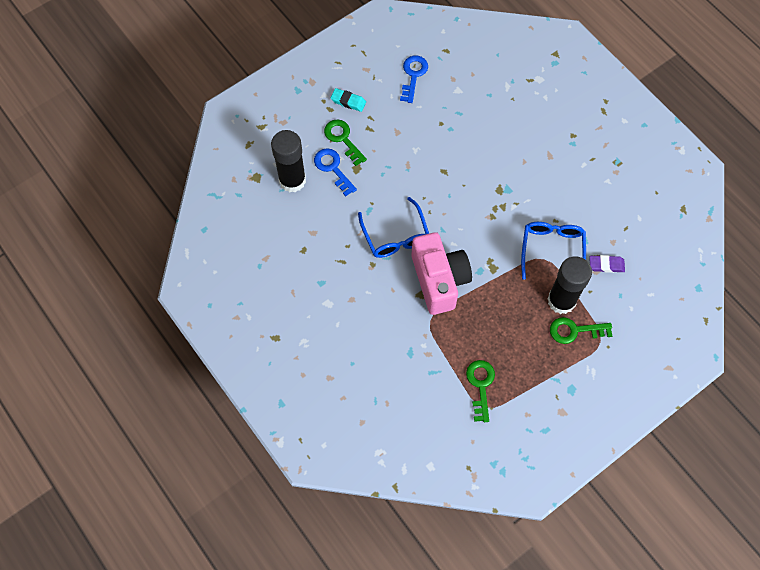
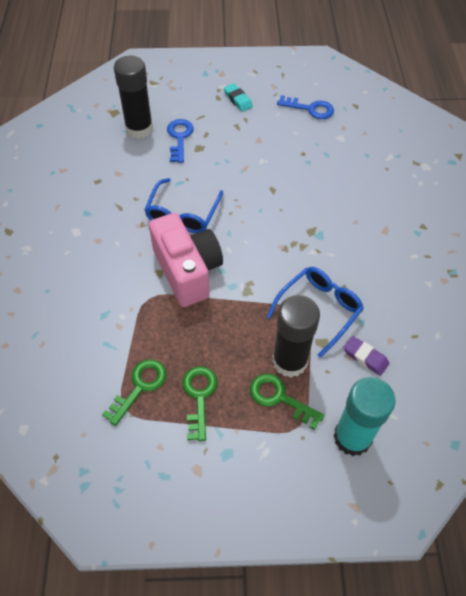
camera: 35 degrees right, 10 degrees down
green key [324,119,367,166] -> green key moved to [182,366,217,441]
blue key [400,56,428,103] -> blue key turned 60 degrees clockwise [277,95,334,119]
pink camera [411,232,472,315] -> pink camera turned 45 degrees counterclockwise [149,213,223,307]
none -> turquoise glue stick [334,377,396,456]

